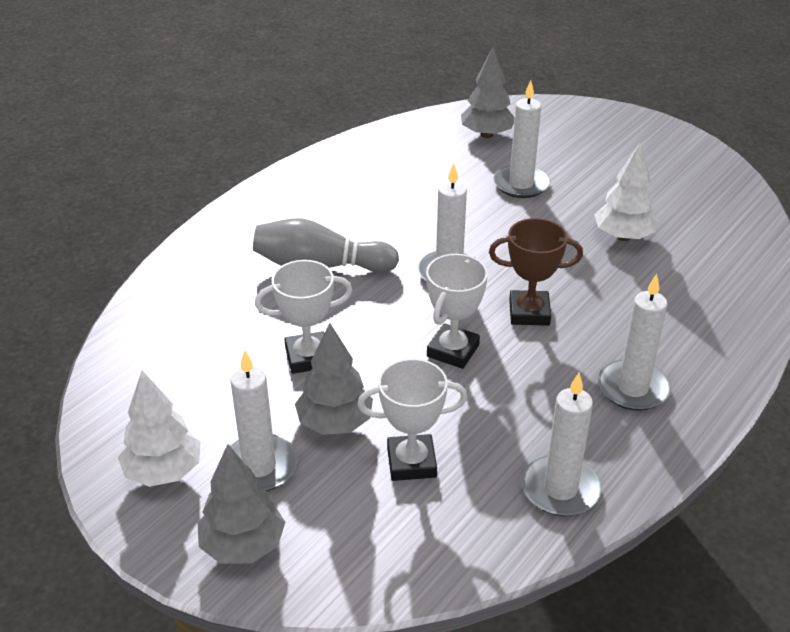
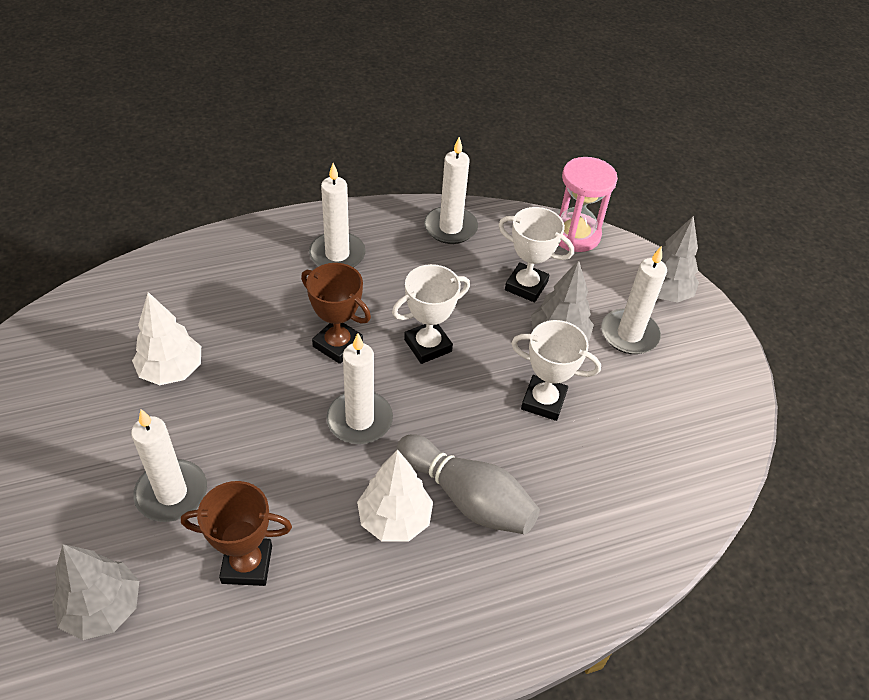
camera: 150 degrees left, 10 degrees up
white tree [118,371,200,487] -> white tree moved to [357,449,433,541]
none -> brown trophy [181,481,292,586]
none -> pink hourglass [559,157,618,252]

